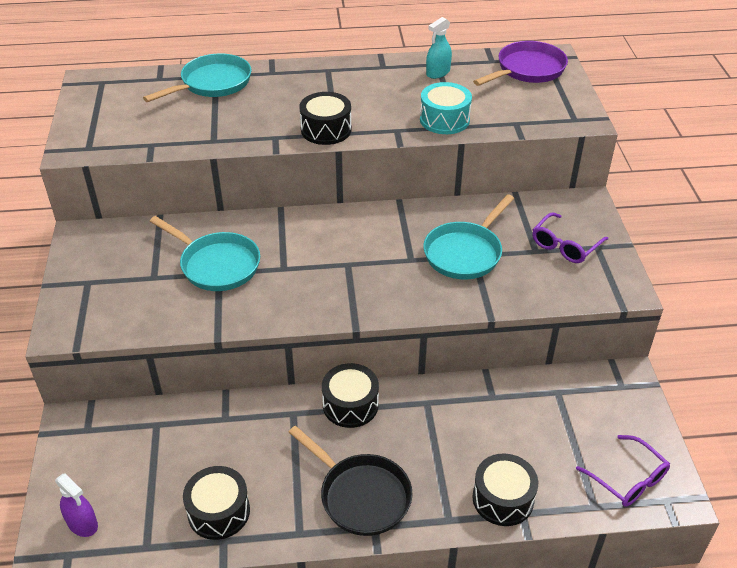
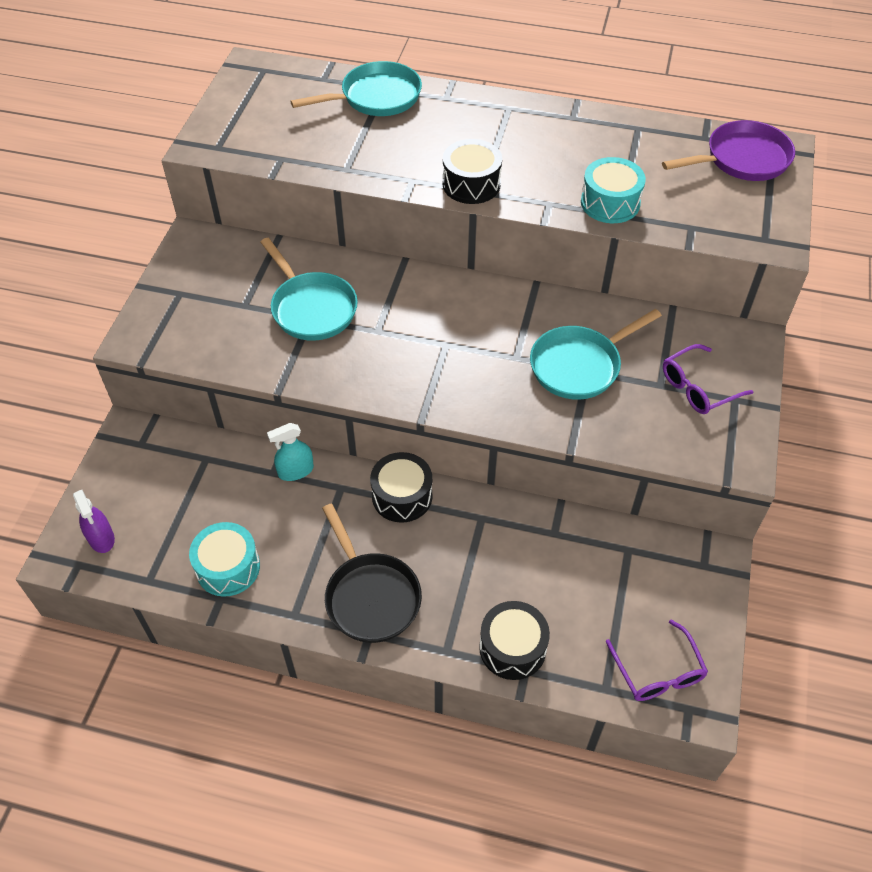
camera: 20 degrees right, 10 degrees up
black drum [183,466,250,540] -> turquoise drum [189,522,260,597]
turquoise spray bottle [426,17,452,79] -> turquoise spray bottle moved to [267,423,314,481]

